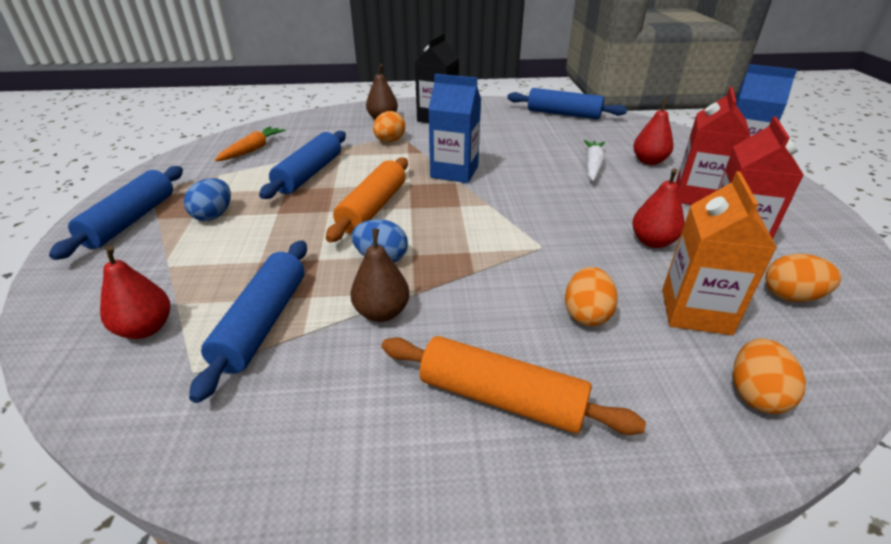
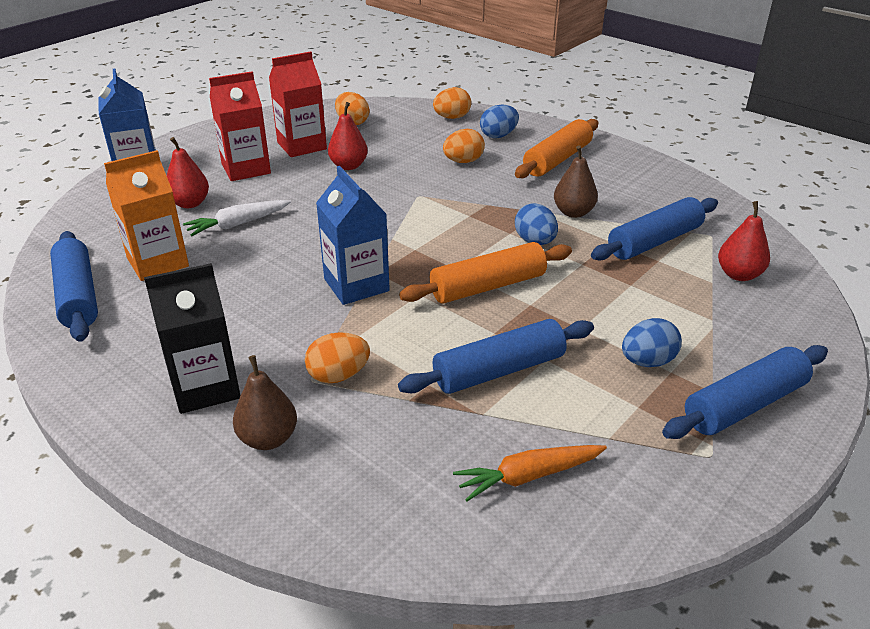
camera: 135 degrees left, 0 degrees up
orange rolling pin [381,336,646,435] -> orange rolling pin turned 60 degrees clockwise [515,119,598,178]
orange carton [662,171,777,335] -> orange carton moved to [104,150,189,281]
none -> blue egg [480,105,519,138]

